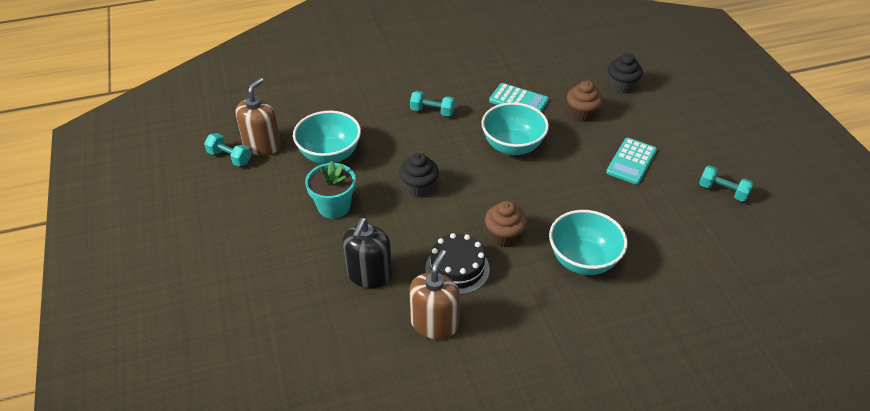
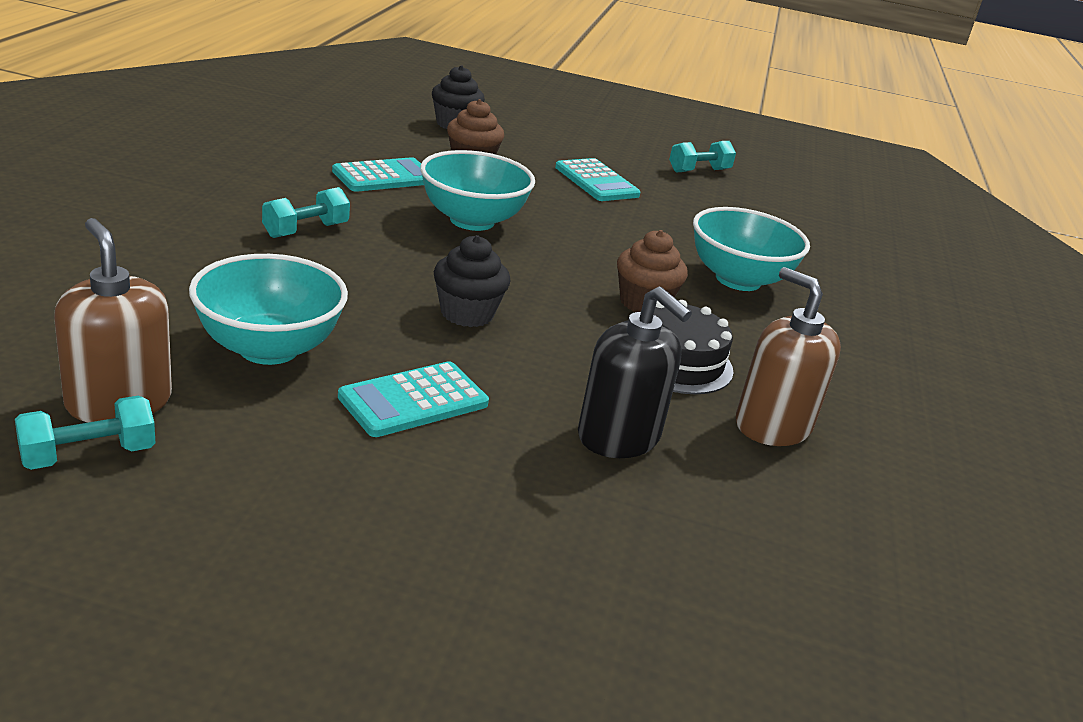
camera: 65 degrees left, 15 degrees down
turquoise flower pot [305,161,356,219] -> turquoise calculator [338,361,489,437]

